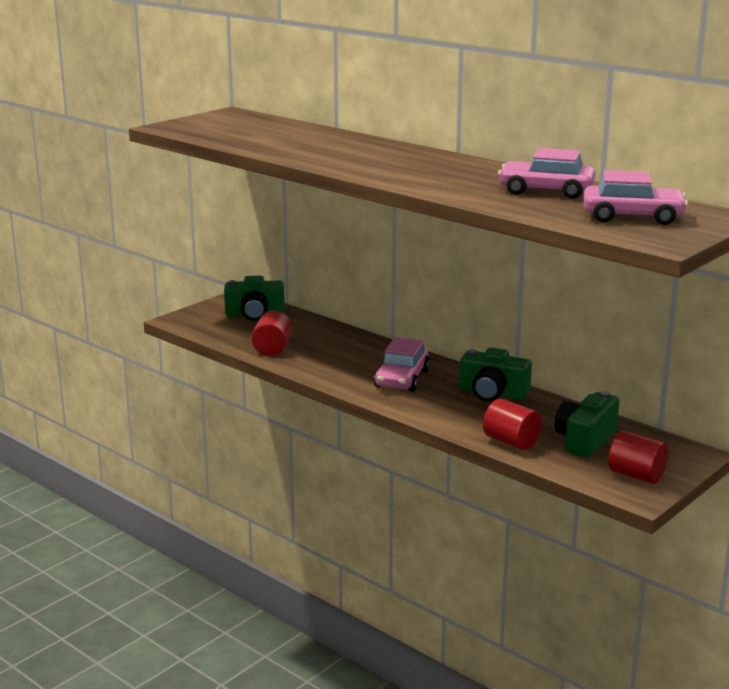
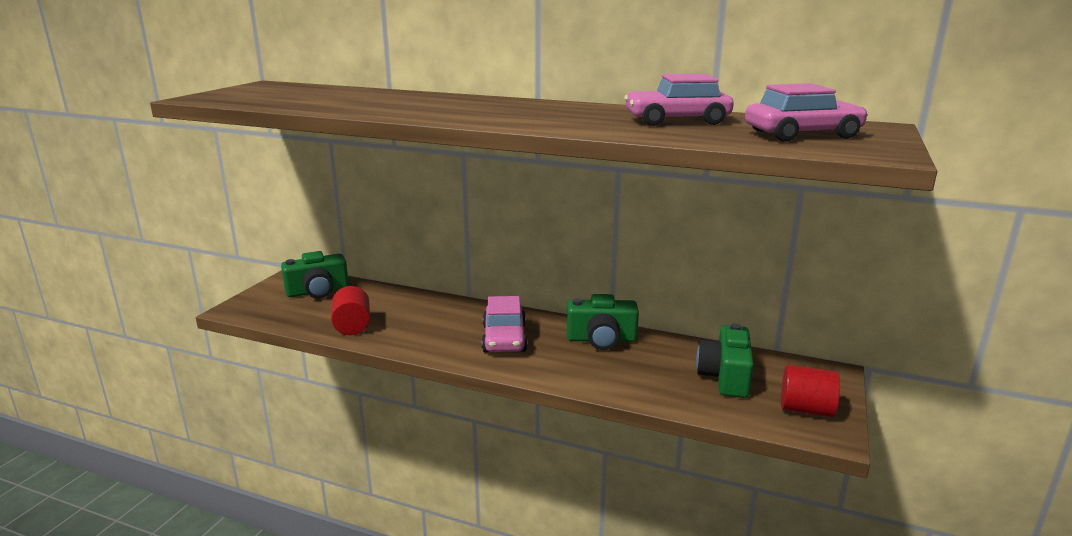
camera: 20 degrees left, 0 degrees up
red cylinder [483,398,542,450] -> none

